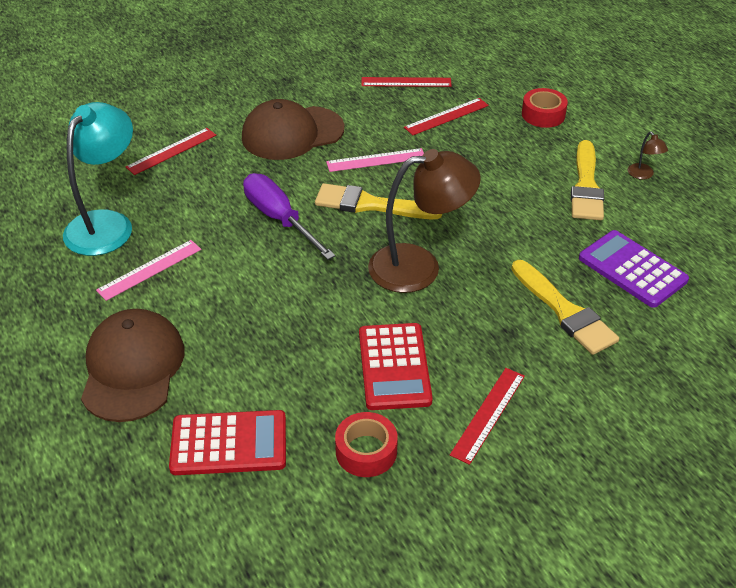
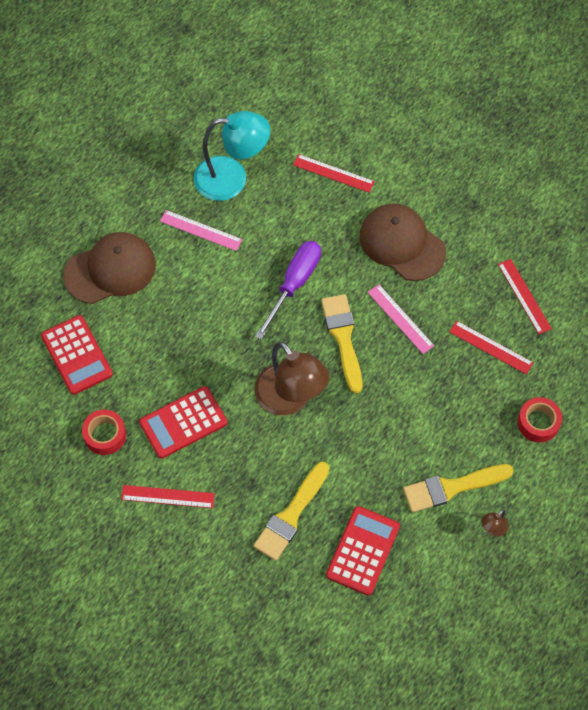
camera: 65 degrees right, 20 degrees up
purple calculator [579,230,689,308] -> red calculator [326,506,400,596]

